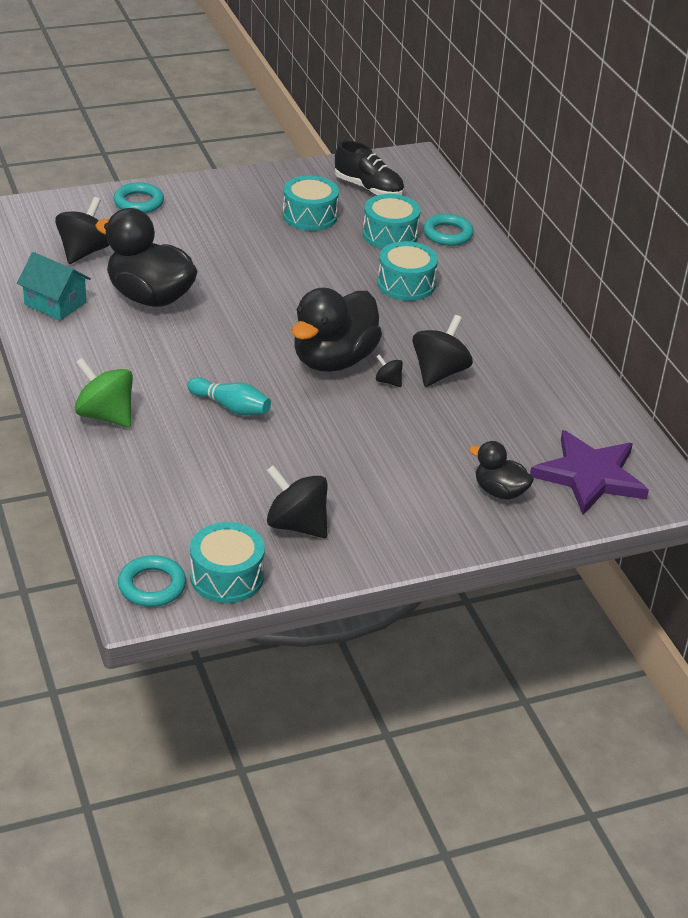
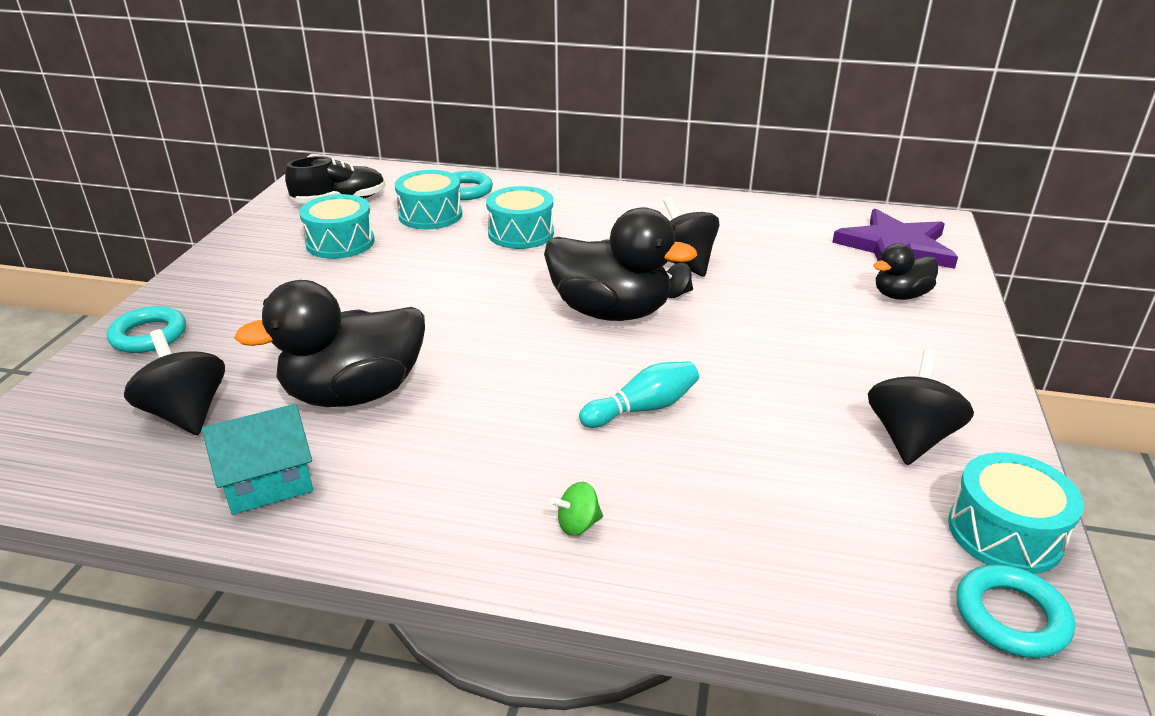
camera: 55 degrees left, 5 degrees down
green spinning top [75,358,133,428] -> green spinning top [550,482,603,536], size x0.49
black spinning top [266,465,327,538] -> black spinning top turned 135 degrees clockwise [868,349,974,465]
black duck [292,288,382,372] -> black duck turned 45 degrees counterclockwise [544,207,697,321]

